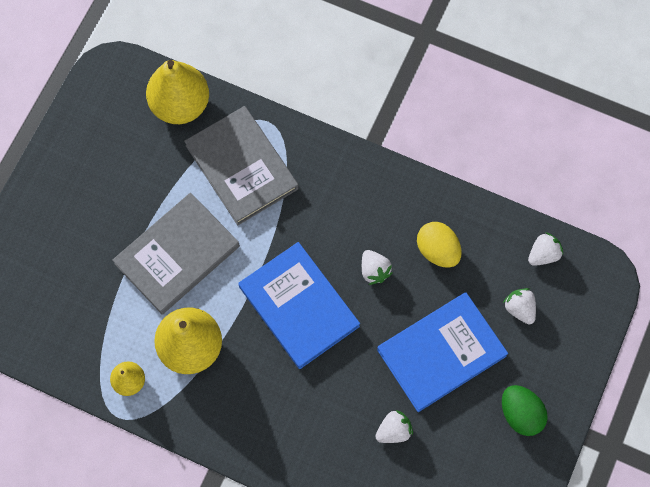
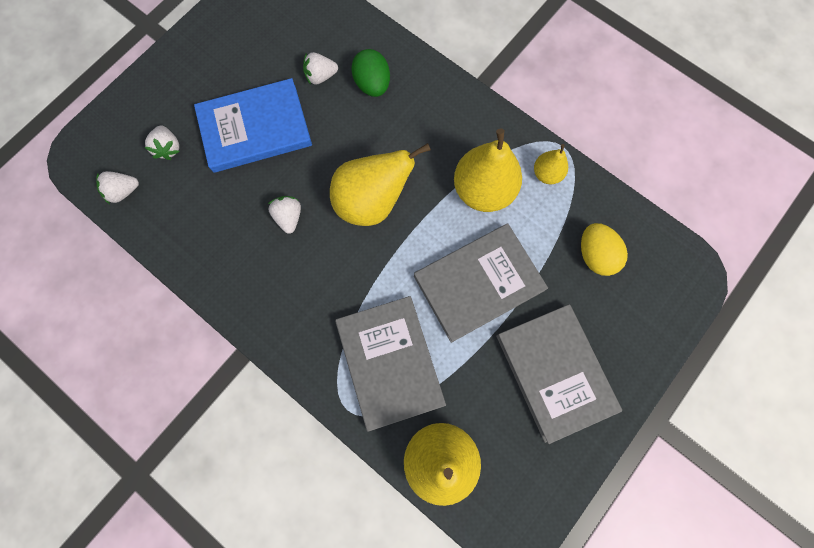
camera: 165 degrees left, 5 degrees up
blue book [238,242,360,369] -> yellow pear [330,143,431,226]
yellow egg [417,222,462,268] -> yellow egg moved to [581,223,628,276]
green egg [502,385,548,436] -> green egg moved to [351,49,390,97]
none -> grey book [496,304,622,444]

